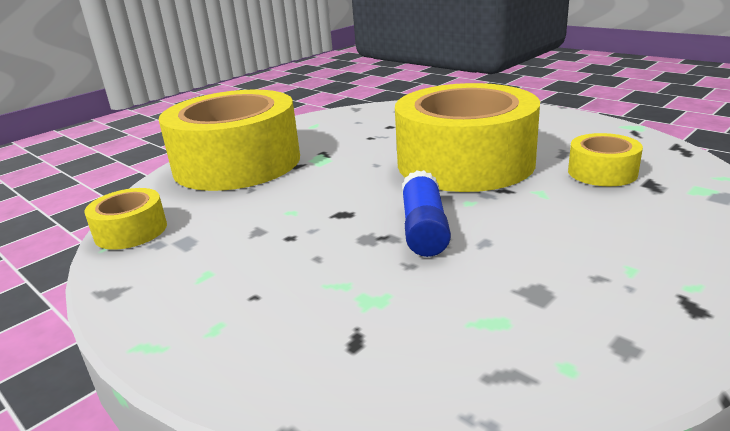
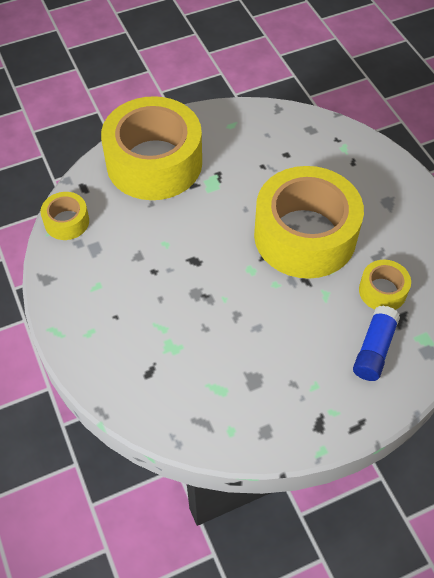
camera: 20 degrees right, 30 degrees up
blue glue stick [402,170,451,257] -> blue glue stick moved to [353,306,400,381]

